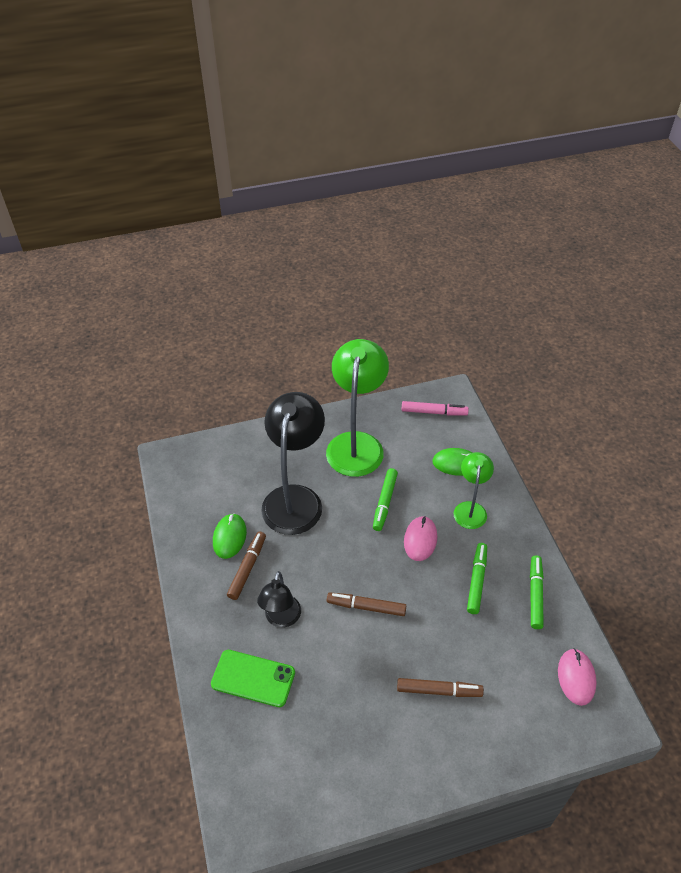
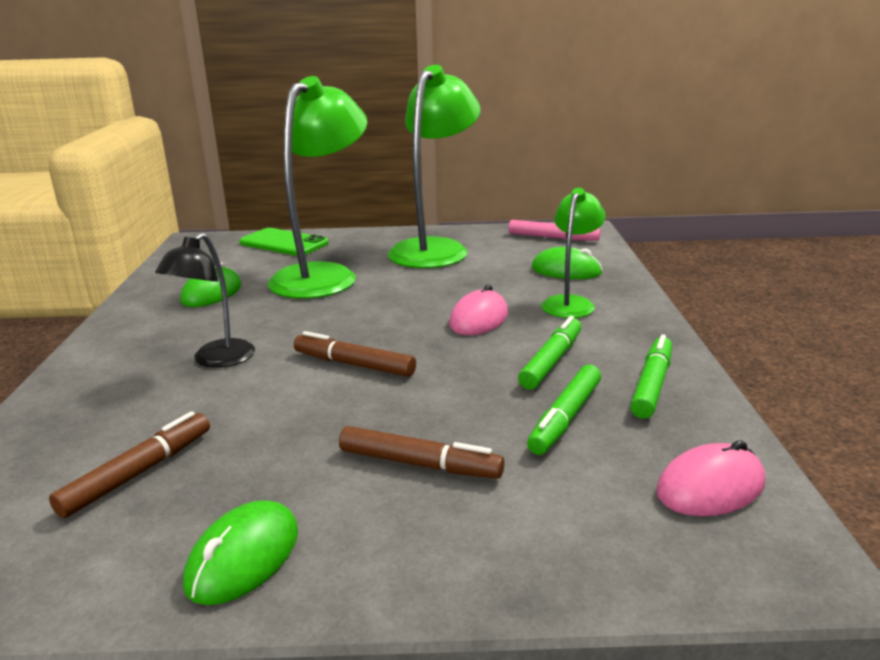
camera: 15 degrees right, 25 degrees down
green phone [211,650,295,707] -> green phone moved to [239,228,329,256]
brown marker [227,531,266,600] -> brown marker moved to [49,411,210,518]
black lamp [261,392,325,535] -> green lamp [268,76,367,299]
green marker [373,468,398,531] -> green marker moved to [527,365,601,455]
pink mouse [558,648,597,706] -> pink mouse turned 45 degrees clockwise [656,440,765,516]
none -> green mouse [183,500,298,605]

